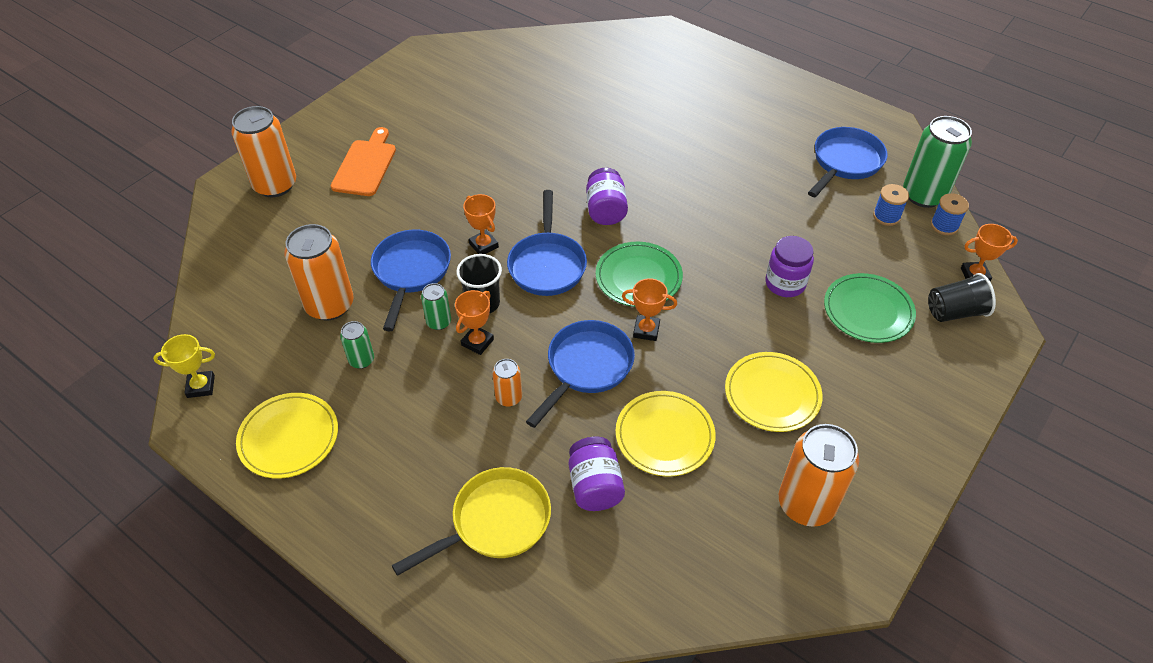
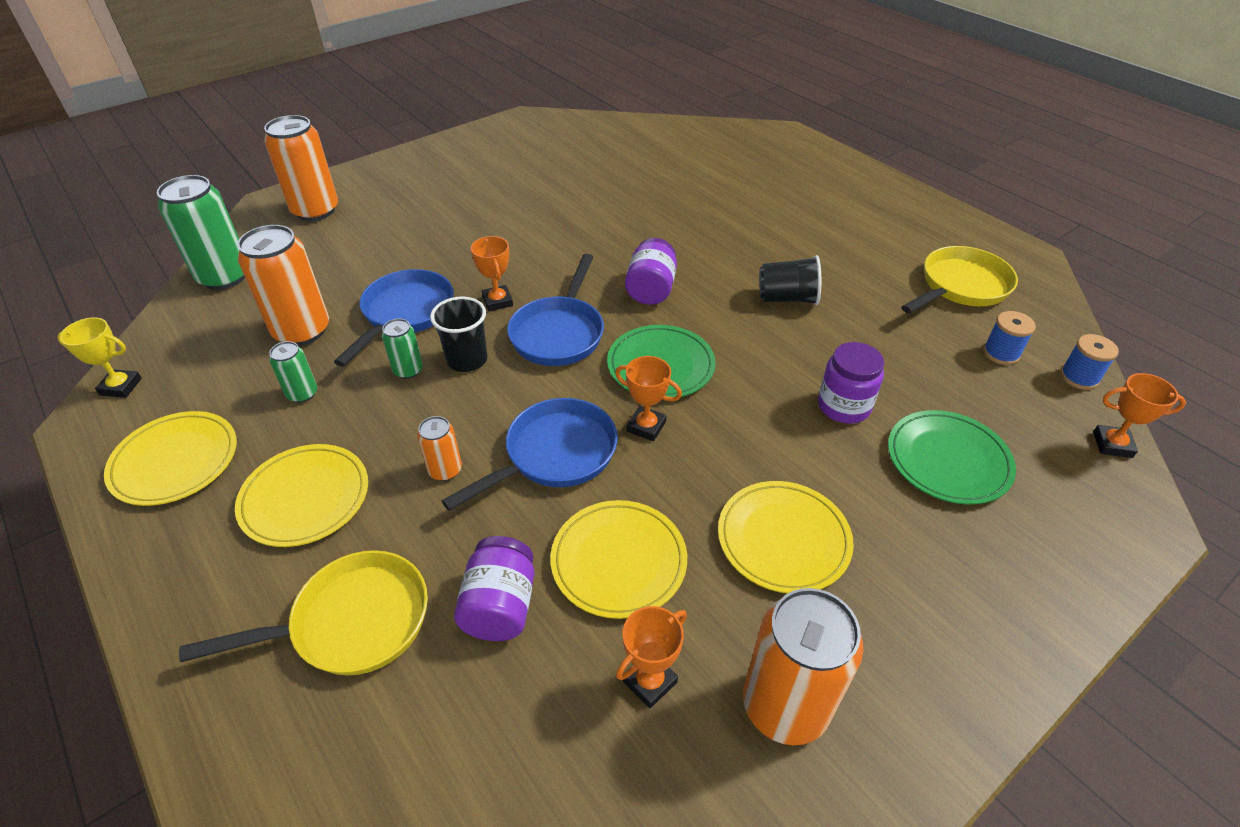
camera: 15 degrees right, 5 degrees down
orange cutting board [331,127,396,196] -> none
orange trophy [455,290,494,355] -> orange trophy moved to [616,606,687,708]
blue pan [808,127,887,197] -> yellow pan [901,246,1018,314]
green can [903,116,972,208] -> green can moved to [157,175,245,290]
black cup [928,273,996,322] -> black cup moved to [759,255,821,305]
none -> yellow plate [235,444,368,547]

